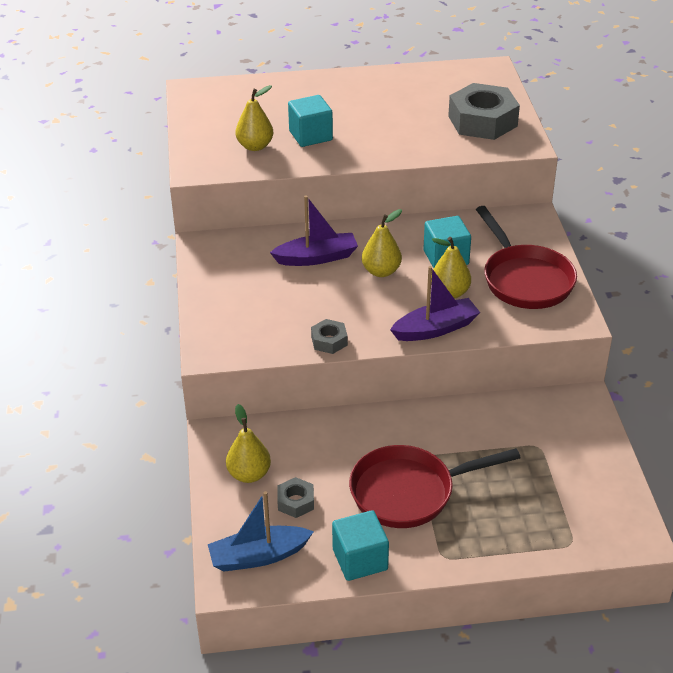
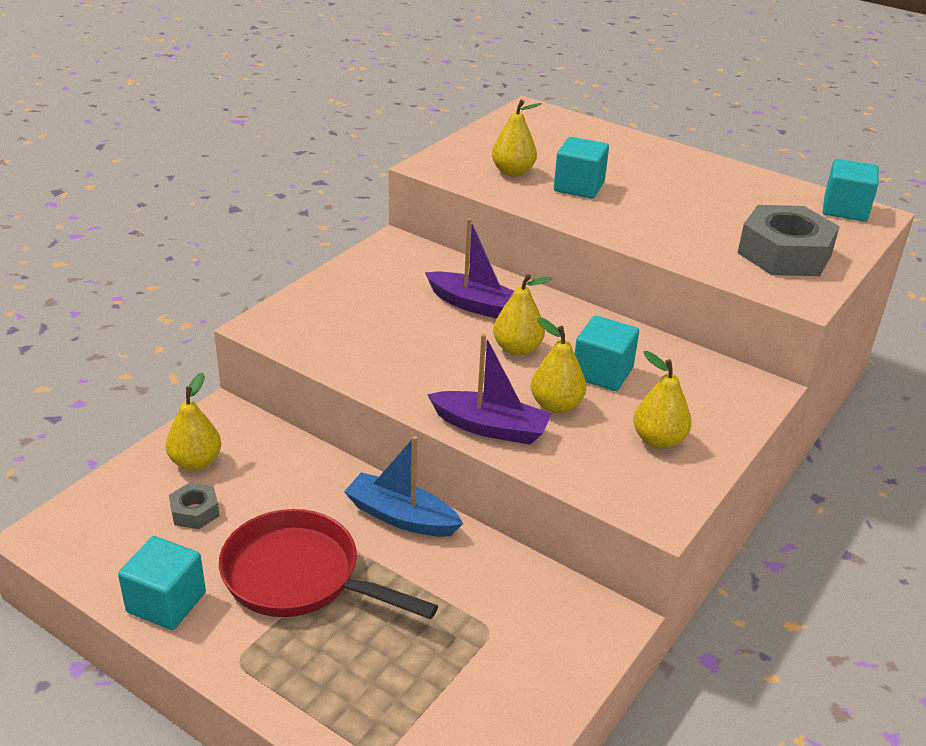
camera: 40 degrees right, 5 degrees down
blue boat [208,491,314,572] -> blue boat moved to [344,436,463,537]
grey nut [311,319,348,354] -> none
red pan [476,206,577,309] -> yellow pear [633,351,692,449]
none -> turquoise cube [823,159,879,222]

